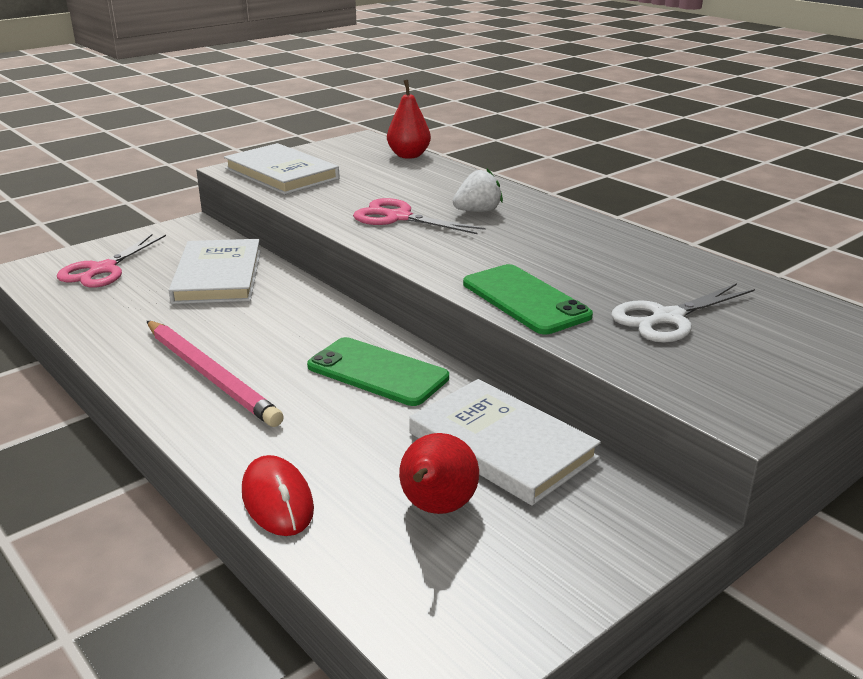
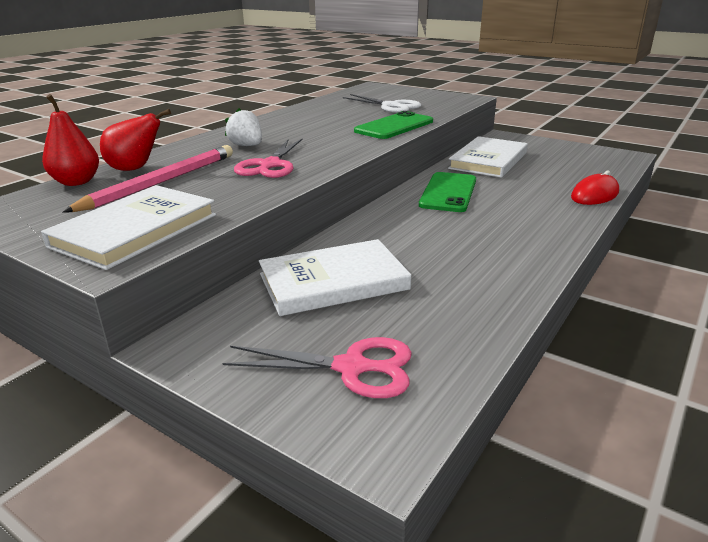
camera: 105 degrees left, 0 degrees up
pink pencil [147,321,284,427] -> pink pencil moved to [63,145,233,213]
red pear [399,433,479,514] -> red pear moved to [100,109,171,171]

